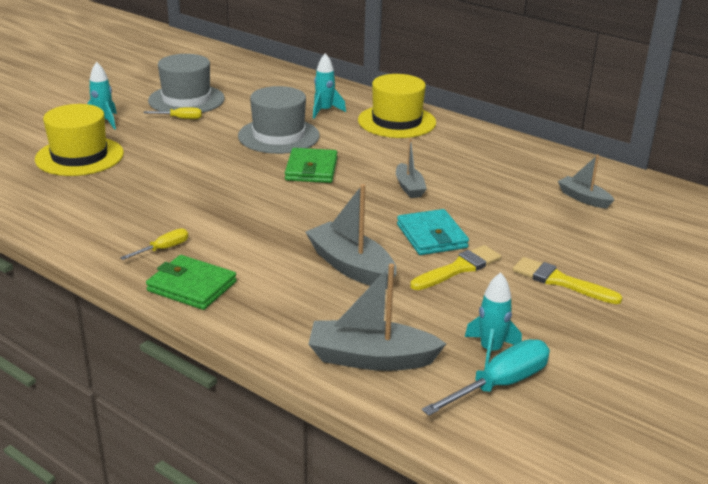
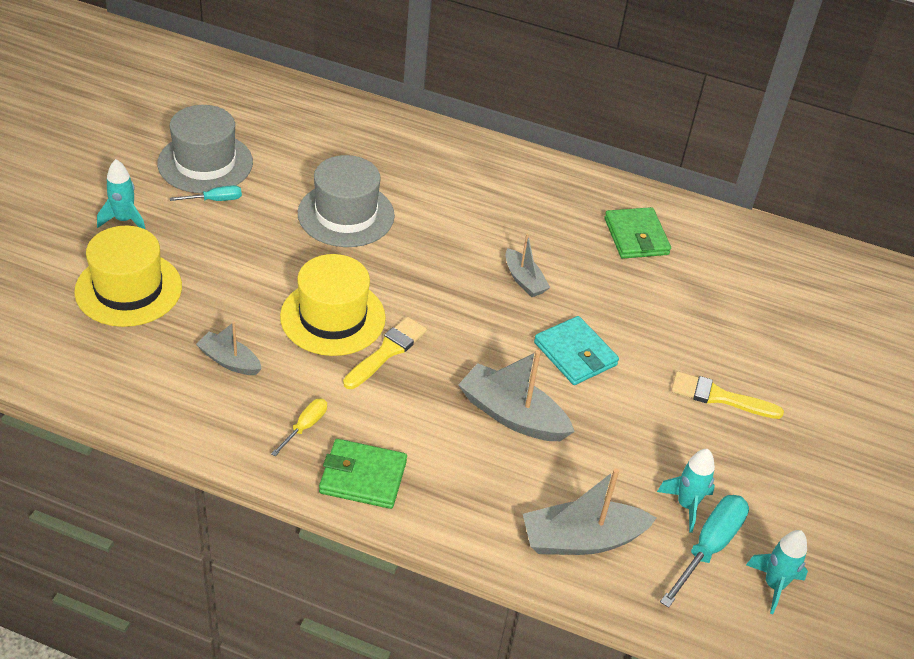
camera: 20 degrees left, 15 degrees up
yellow screwdriver [144,107,202,119] -> turquoise screwdriver [170,185,242,201]
green wallet [285,148,337,183] -> green wallet moved to [604,207,671,259]
turquoise rocket [313,53,346,119] -> turquoise rocket moved to [746,530,808,614]
yellow hat [358,74,436,138] -> yellow hat moved to [280,254,386,356]
yellow brush [410,245,501,290] -> yellow brush moved to [343,317,427,389]
grey boat [558,155,614,209] -> grey boat moved to [196,321,262,375]

